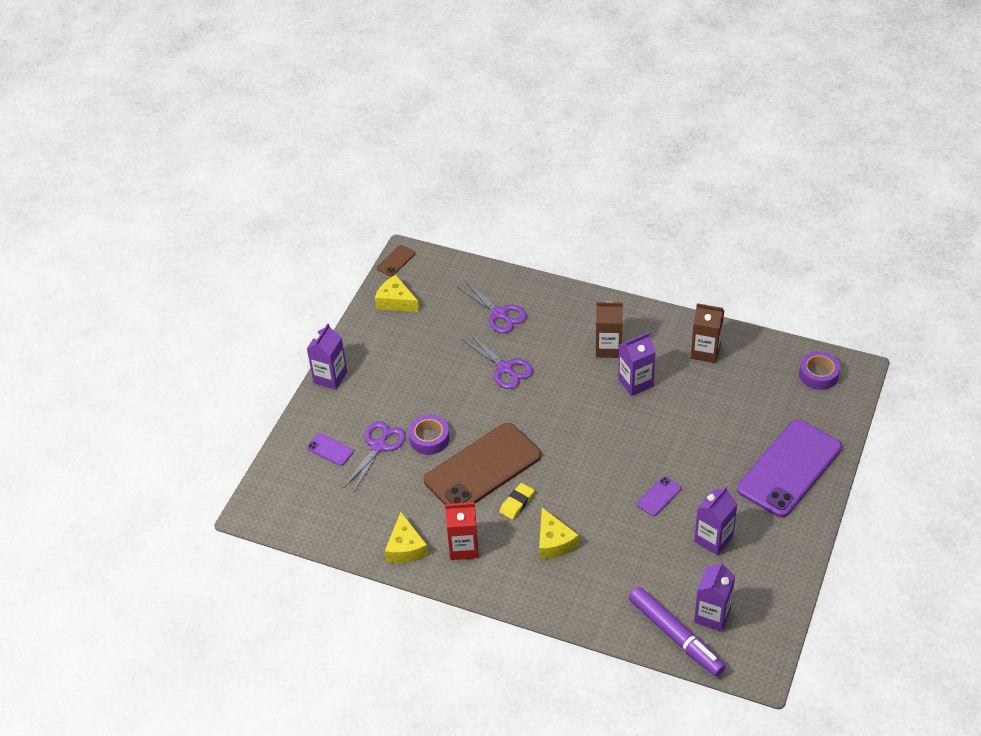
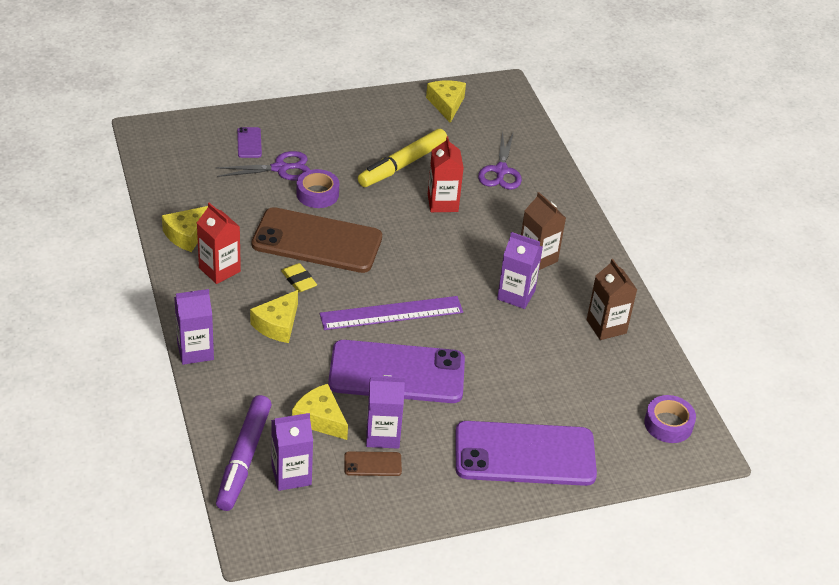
camera: 45 degrees right, 5 degrees down
purple carton [307,323,347,390] -> purple carton moved to [174,289,214,365]
brown phone [377,245,416,276] -> brown phone moved to [345,451,402,476]
purple scissors [462,334,533,389] -> red carton [428,136,464,212]
yellow eraser [499,483,534,520] -> yellow eraser turned 60 degrees clockwise [281,263,317,292]
purple phone [637,477,681,516] -> purple phone [328,340,465,403], size x2.49
none -> yellow cheese [292,384,348,440]
none -> purple ruler [320,296,463,330]
none -> yellow marker [358,129,447,187]

